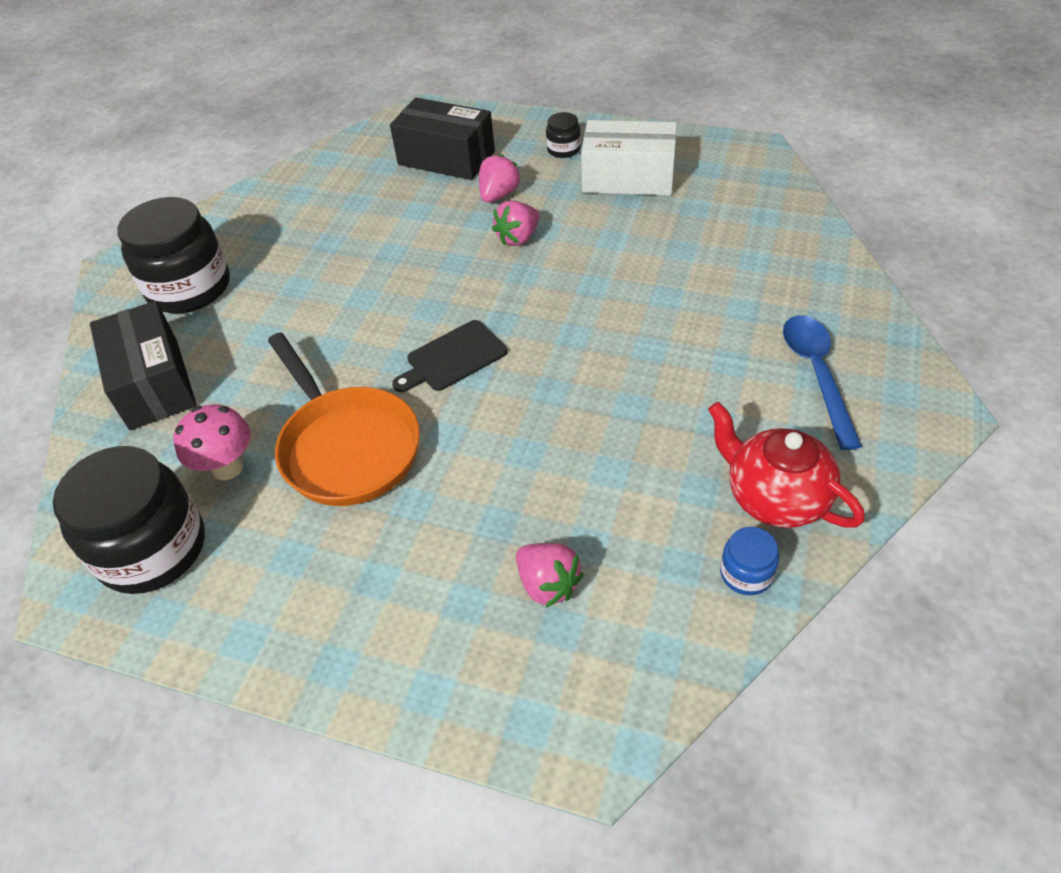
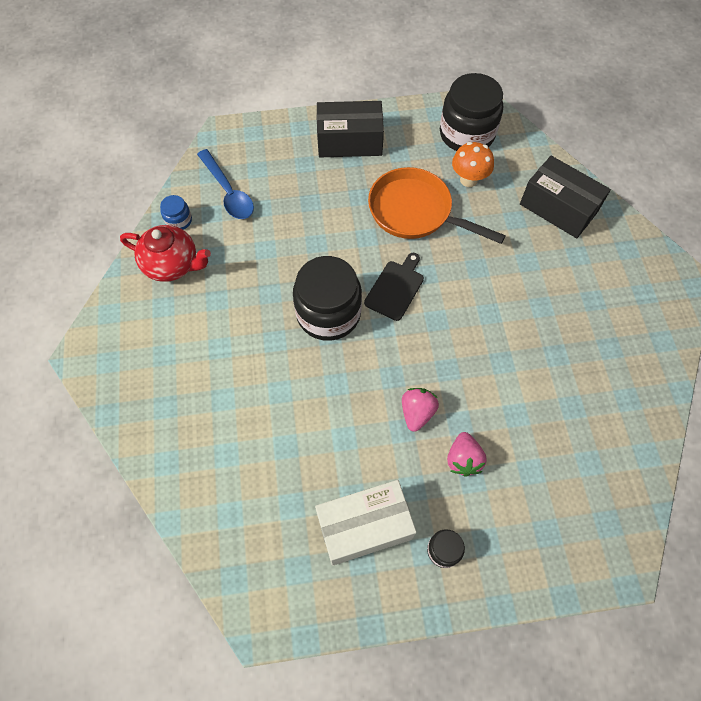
camera: 150 degrees right, 15 degrees up
black jar [117,197,230,313] -> black jar moved to [293,256,362,341]
pink mushroom [173,404,251,480] -> orange mushroom [452,142,494,187]
black box [390,98,495,180] -> black box moved to [317,101,384,157]
pink strawberry [516,543,584,607] -> none
blue spoon [783,315,862,450] -> blue spoon moved to [197,149,254,219]

